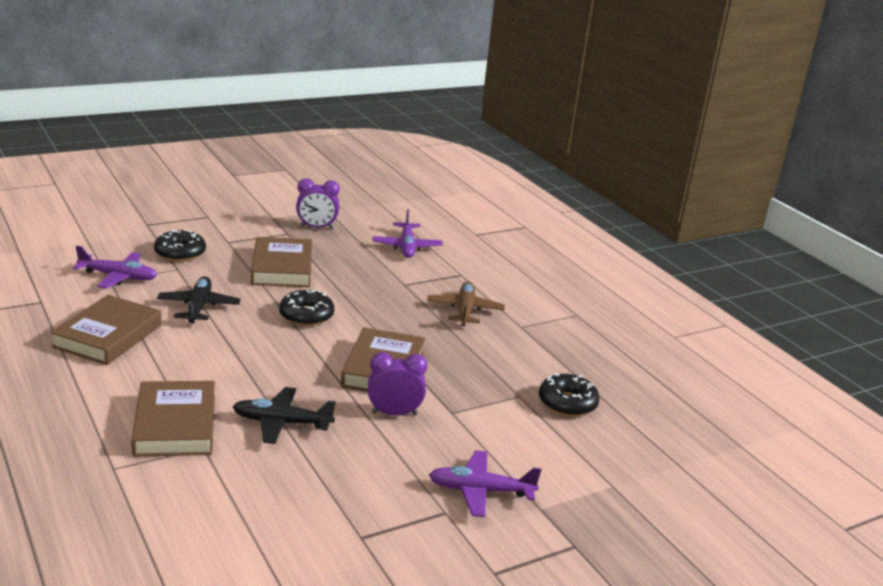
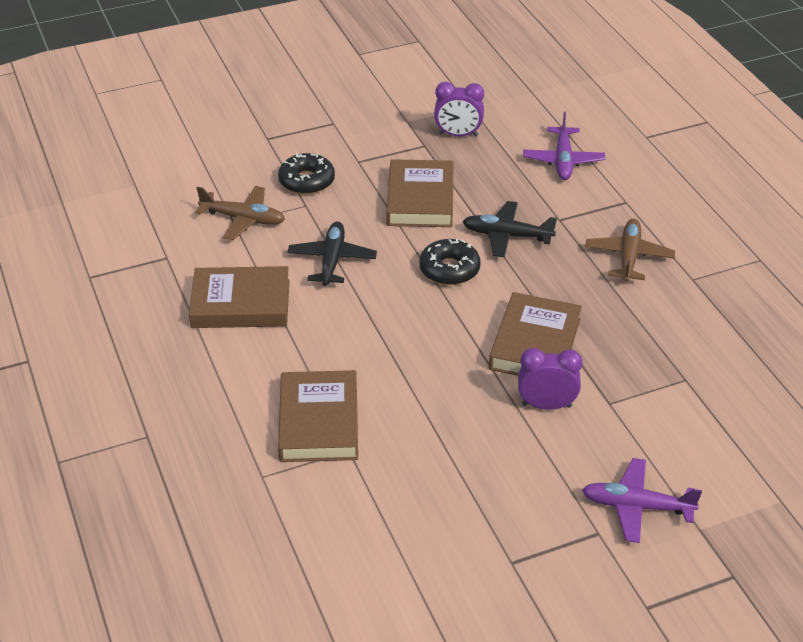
camera: 10 degrees right, 15 degrees up
brown book [50,295,162,365] -> brown book turned 60 degrees clockwise [189,266,289,328]
purple plane [73,246,157,289] -> brown plane [195,186,285,240]
black plane [233,387,336,444] -> black plane moved to [463,201,557,257]
black donut [539,373,600,416] -> none

